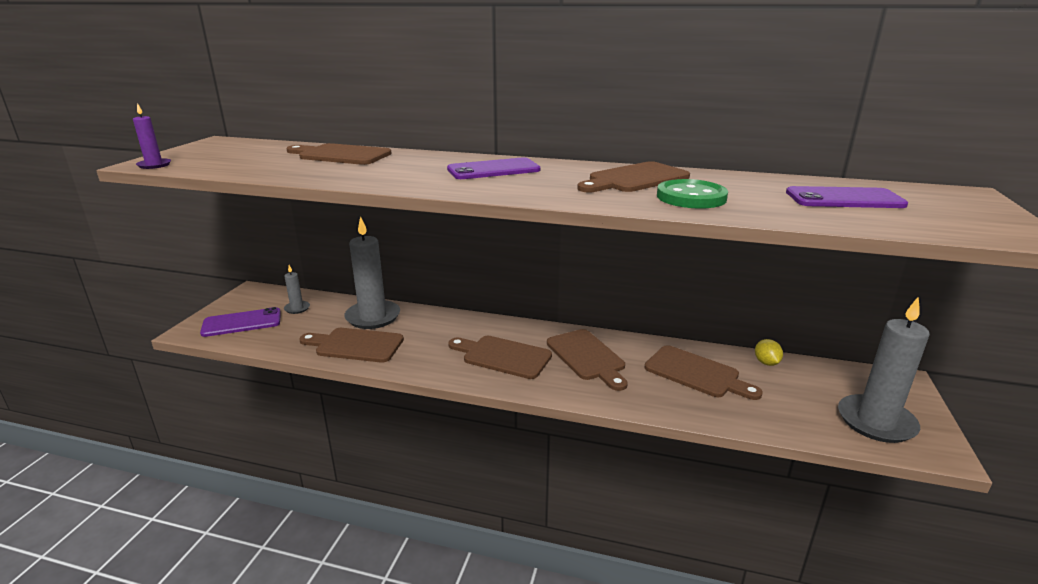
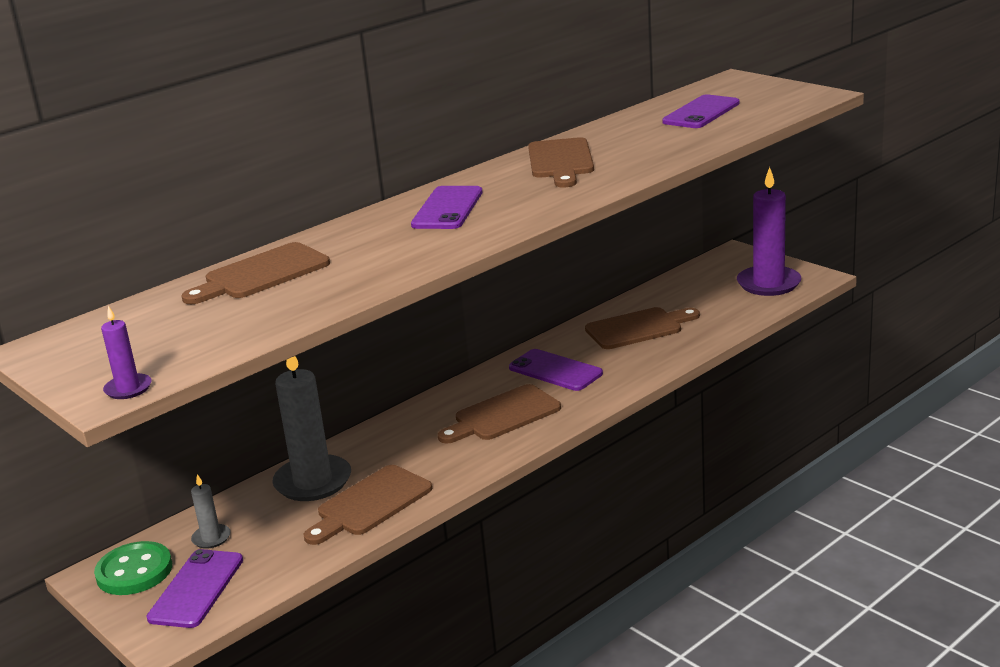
camera: 55 degrees left, 0 degrees up
brown cutting board [547,329,628,391] -> purple phone [509,349,603,391]
green button [657,179,728,209] -> green button moved to [94,541,172,595]
yellow lemon [755,339,783,366] -> none
grey candle [838,297,930,443] -> purple candle [737,167,801,296]

